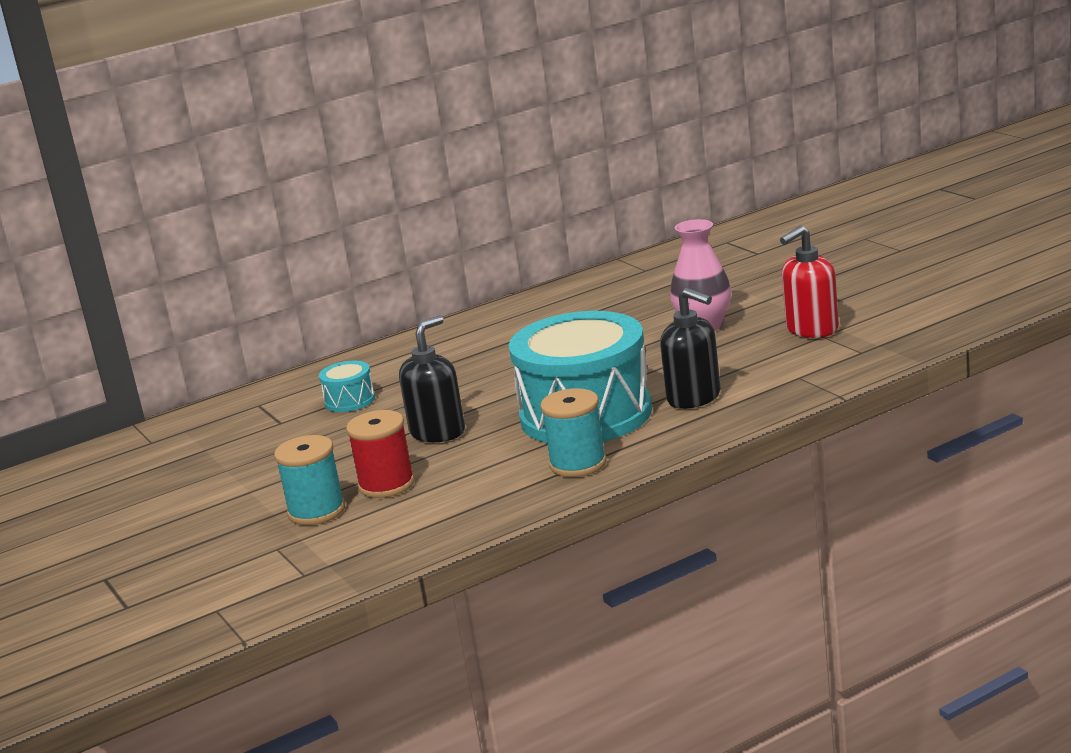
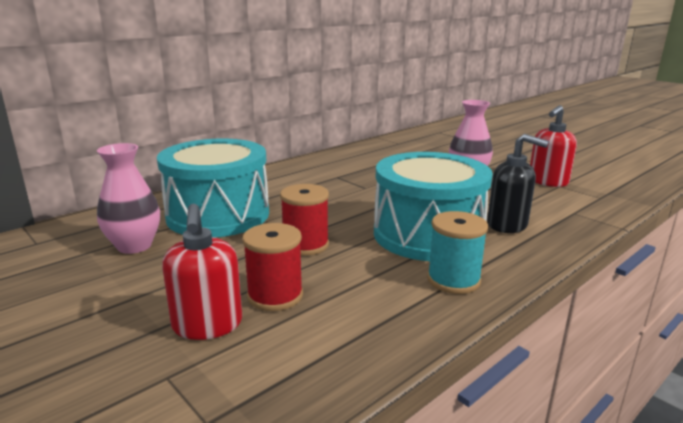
camera: 15 degrees left, 0 degrees up
turquoise spool [274,435,345,525] -> red soap dispenser [162,204,242,340]
turquoise drum [319,361,375,412] -> turquoise drum [157,139,269,237], size x2.44
black soap dispenser [399,315,465,442] -> red spool [280,184,329,256]
none -> pink vase [97,143,160,254]

